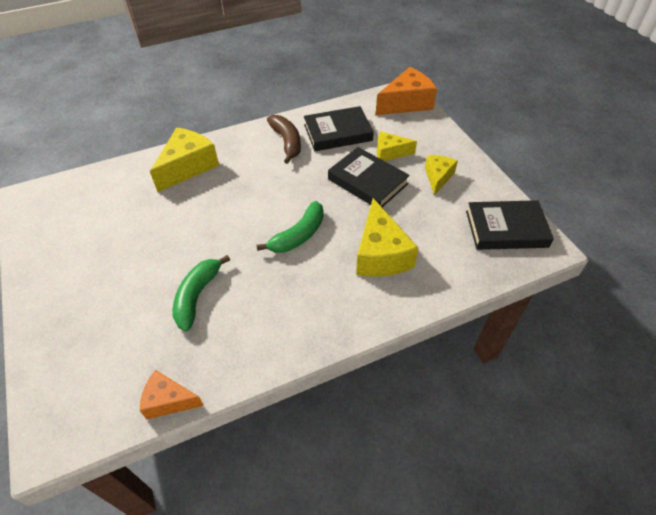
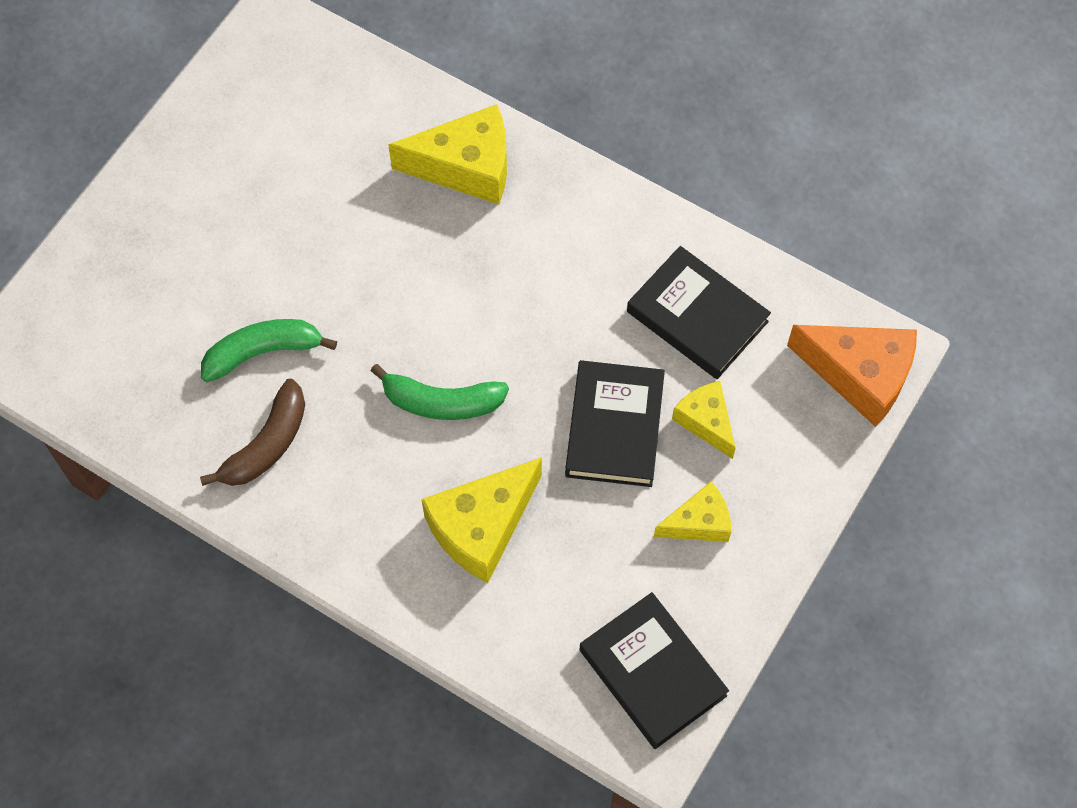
camera: 55 degrees right, 15 degrees up
orange cheese [140,370,204,419] -> none
brown banana [267,115,301,164] -> brown banana moved to [200,379,305,486]

